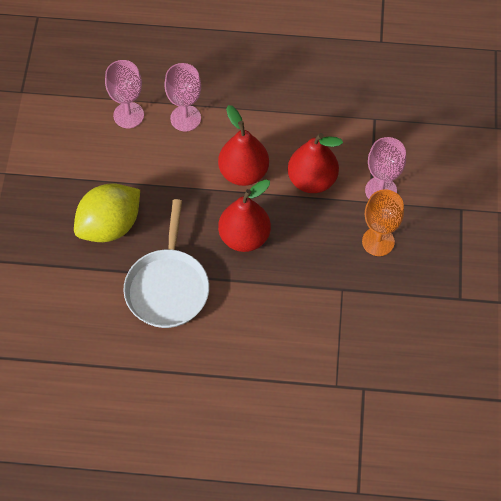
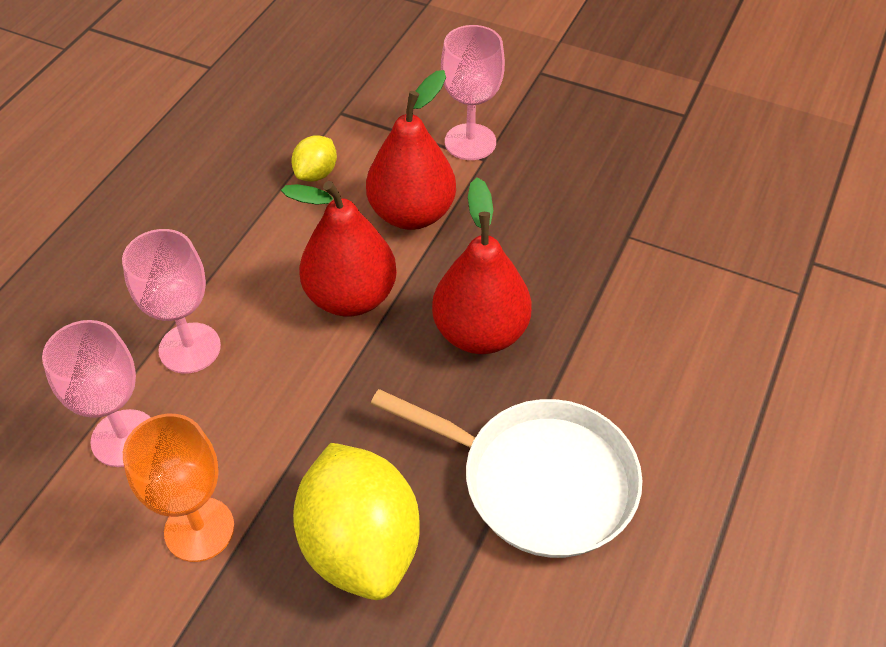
camera: 70 degrees left, 10 degrees down
orange goblet [362,189,404,256] -> orange goblet moved to [123,414,234,562]
none -> yellow lemon [291,135,337,182]

